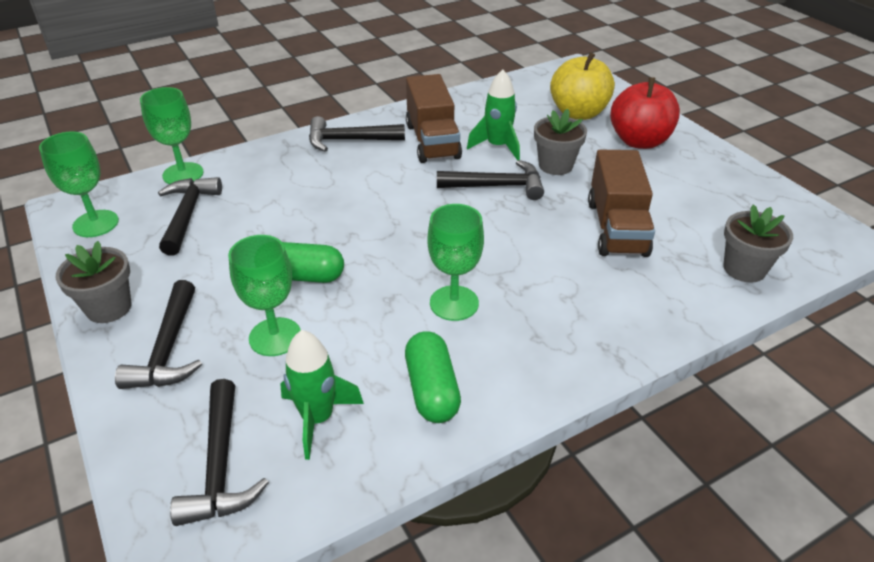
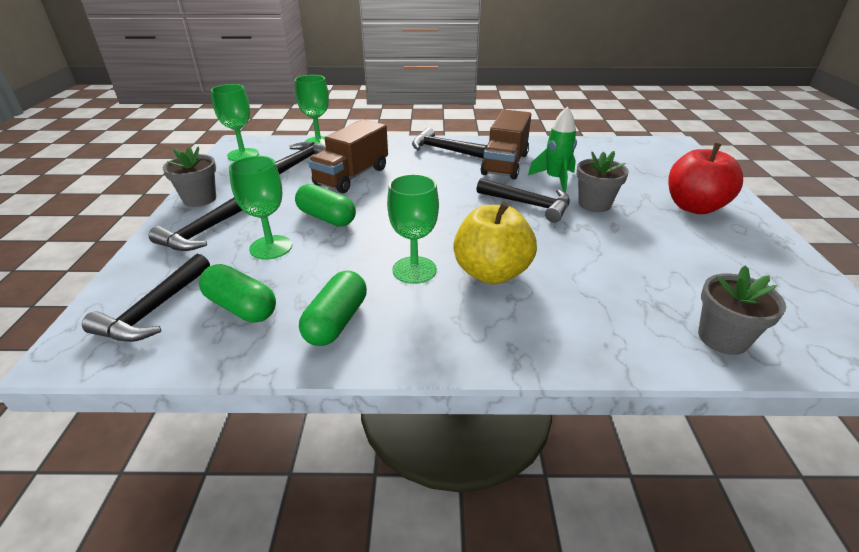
camera: 30 degrees right, 5 degrees down
green rocket [280,330,364,460] -> green capsule [199,264,276,323]
yellow apple [550,52,615,120] -> yellow apple moved to [453,202,537,284]
brown truck [588,150,655,257] -> brown truck moved to [308,119,388,193]

